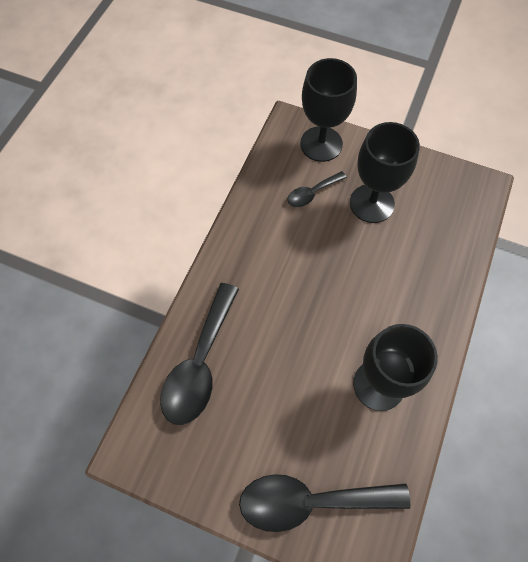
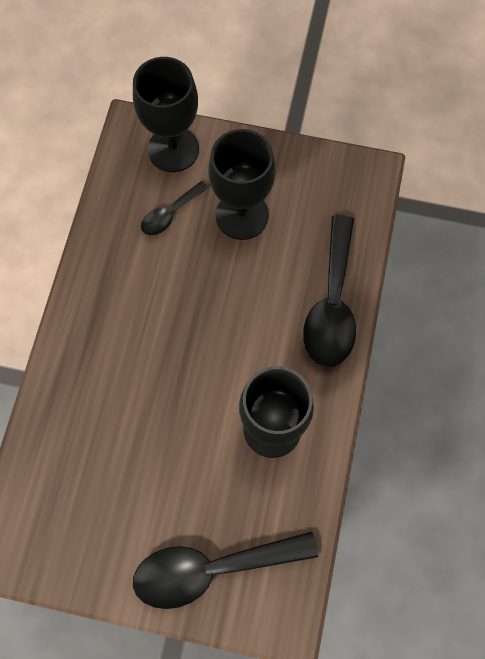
camera: 10 degrees left, 5 degrees up
black spoon [160,283,239,425] -> black spoon moved to [303,215,356,367]

